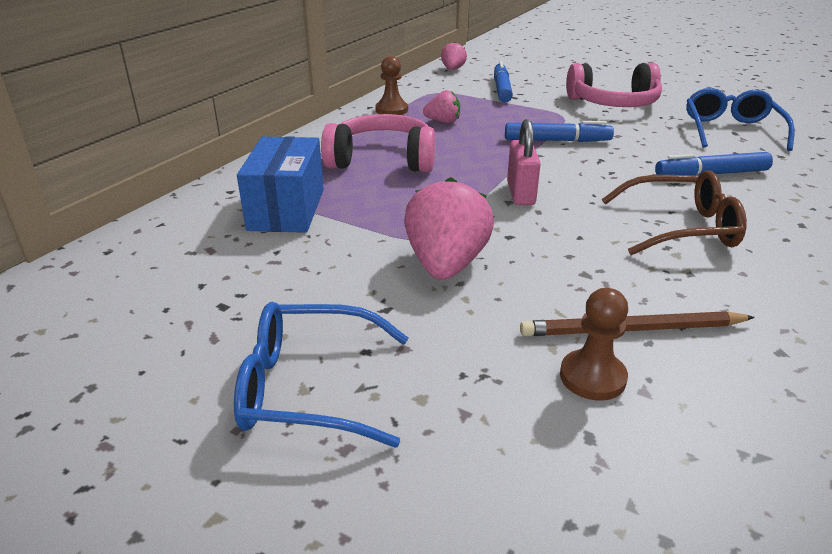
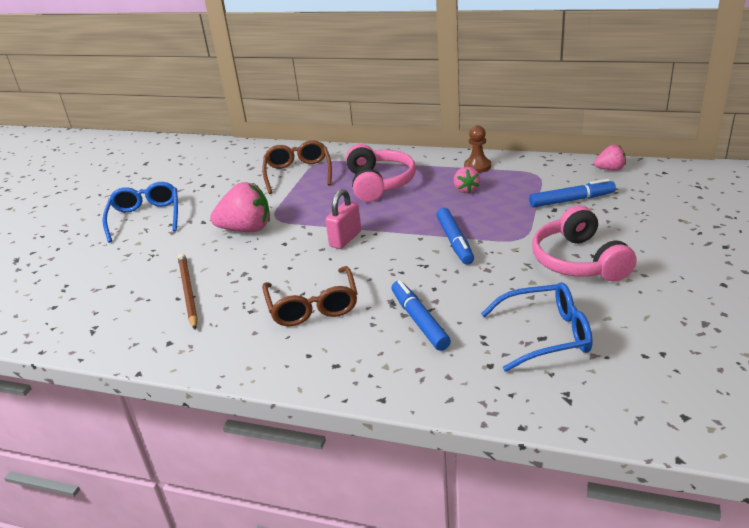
camera: 80 degrees right, 0 degrees up
blue box [237,136,324,233] -> brown glasses [262,140,332,194]
pink padlock [507,119,541,205] -> pink padlock turned 45 degrees counterclockwise [325,189,361,249]
brown pawn [560,288,628,401] -> none

